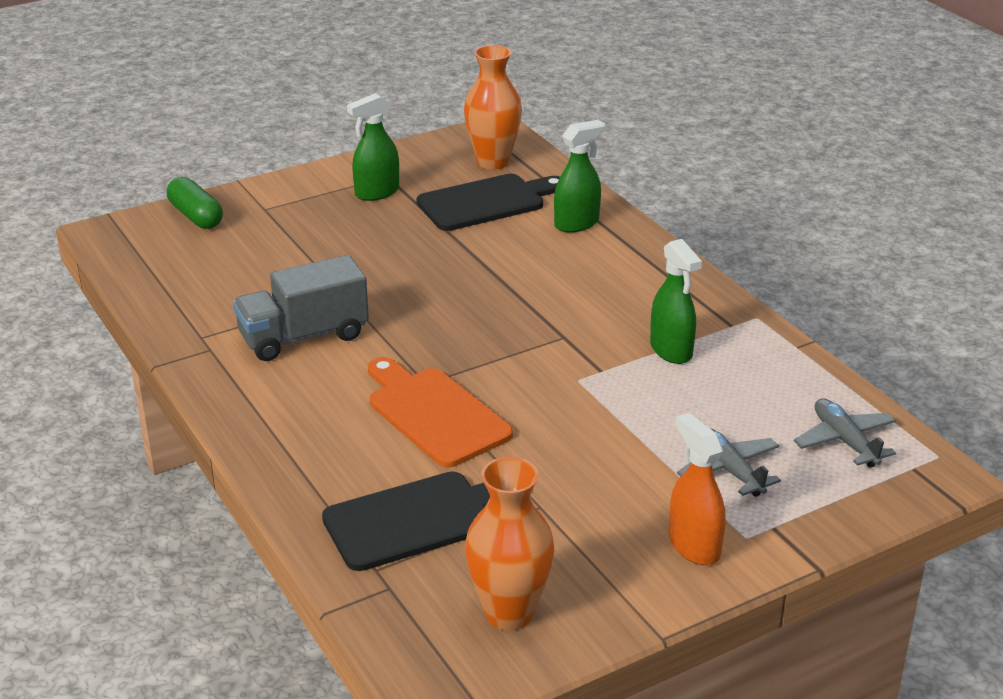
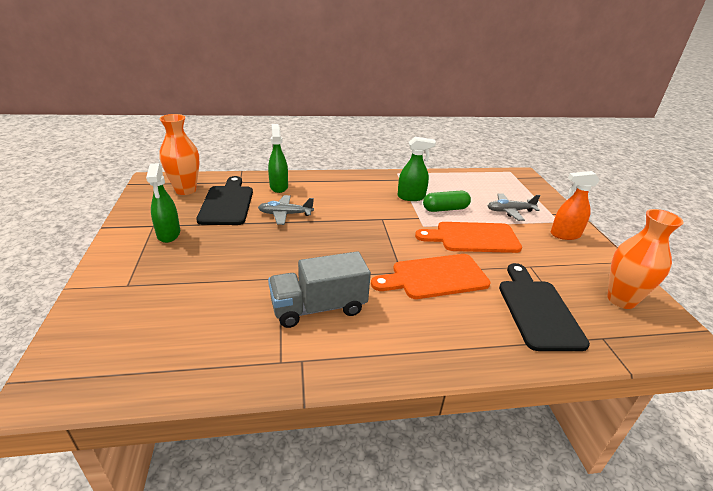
camera: 70 degrees left, 0 degrees up
green capsule [167,177,223,229] -> green capsule moved to [423,191,471,212]
grey truck [233,255,369,361] -> grey truck turned 75 degrees clockwise [268,251,371,328]
grey plane [794,398,896,468] -> grey plane moved to [258,195,314,225]
none -> orange cutting board [415,222,522,253]

